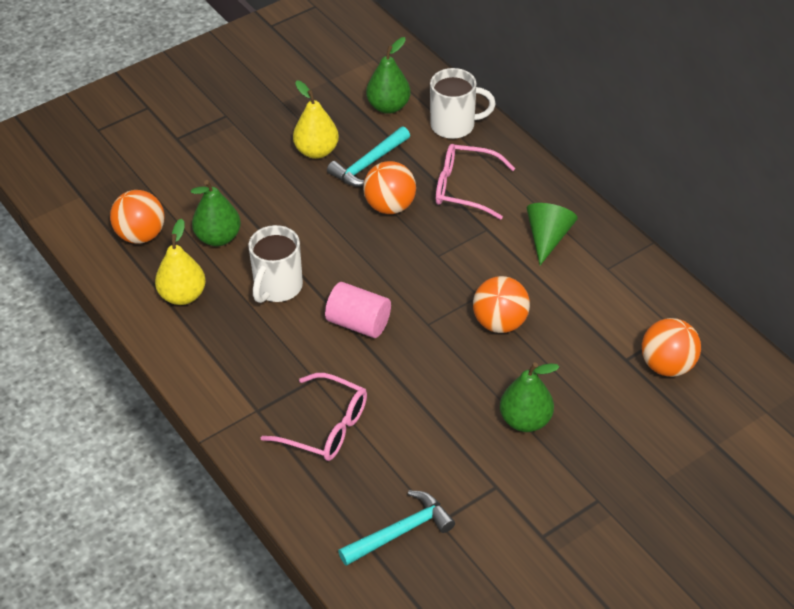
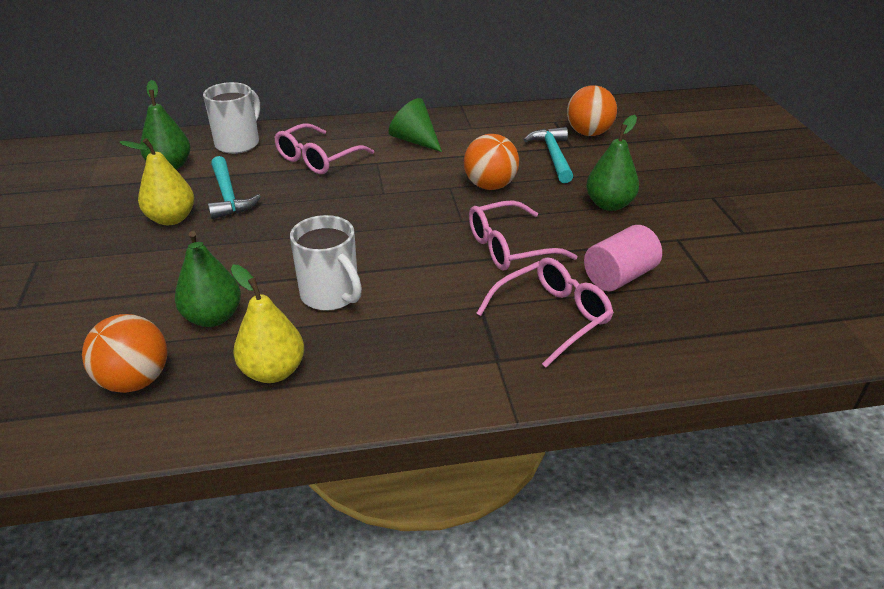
camera: 65 degrees left, 10 degrees down
pink cylinder [325,282,391,338] -> pink cylinder moved to [584,225,662,291]
turquoise hammer [338,491,455,566] -> turquoise hammer moved to [524,127,573,183]
orange ball [363,161,416,214] -> none
none -> pink glasses [469,200,578,271]

